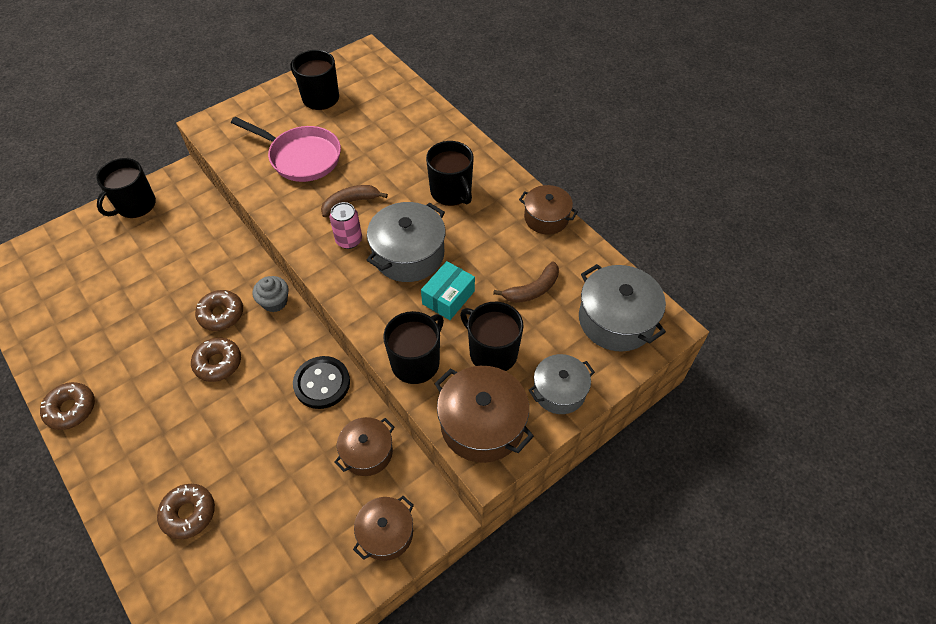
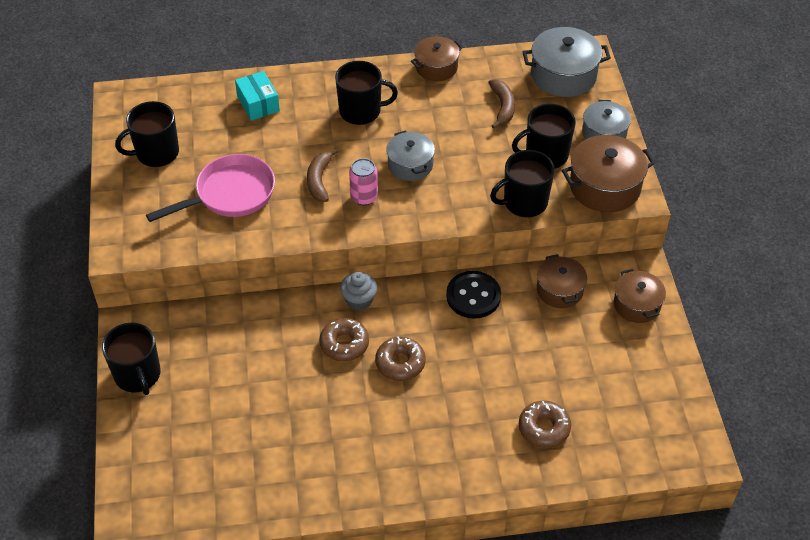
camera: 60 degrees left, 5 degrees down
brown donut [40,382,95,430] -> none
grey pot [367,202,446,282] -> grey pot [386,130,435,181], size x0.65
black mug [383,311,444,384] -> black mug turned 90 degrees counterclockwise [490,150,555,217]
turquoise box [421,261,475,320] -> turquoise box moved to [235,71,280,121]

